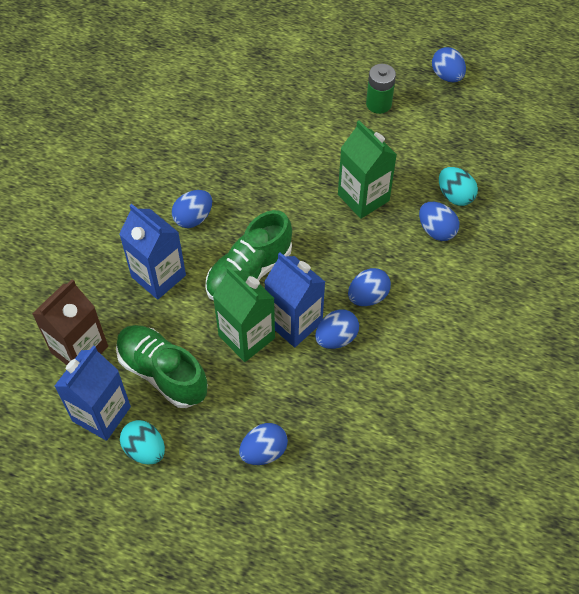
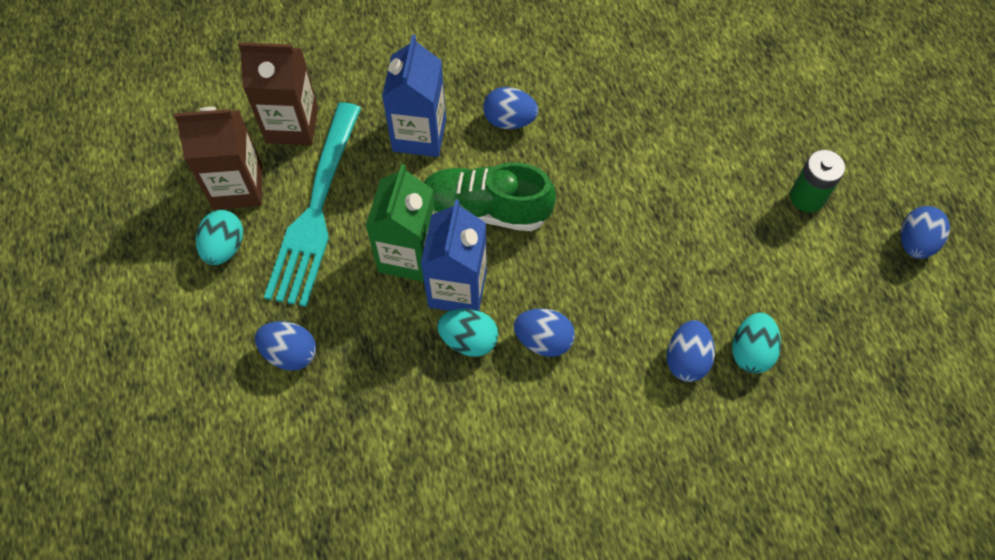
camera: 55 degrees right, 5 degrees up
blue carton [54,346,131,441] -> brown carton [174,107,262,210]
green shoe [116,325,208,408] -> turquoise fork [264,102,361,307]
blue egg [315,309,359,349] -> turquoise egg [437,308,499,357]
green carton [338,120,397,219] -> none

